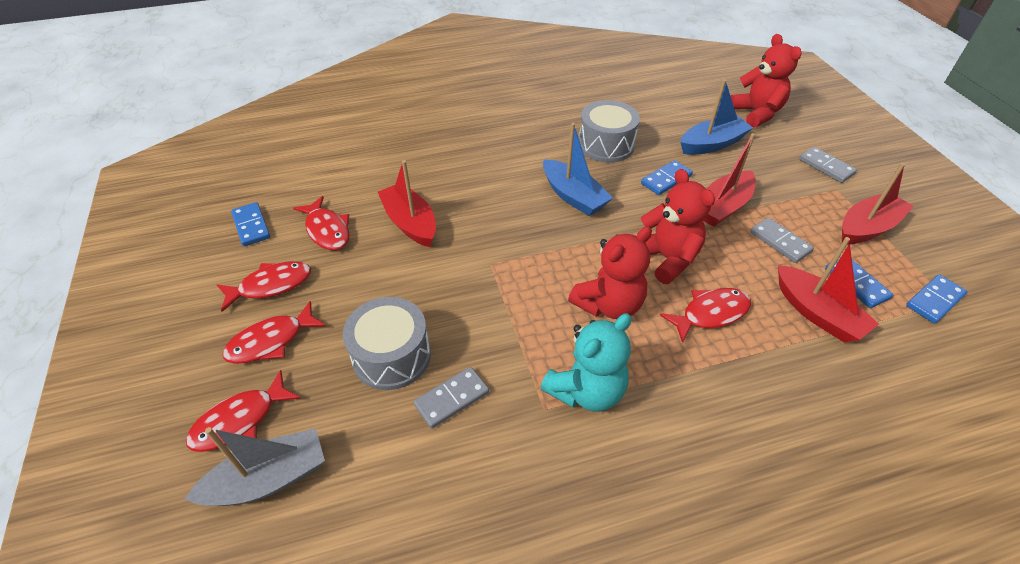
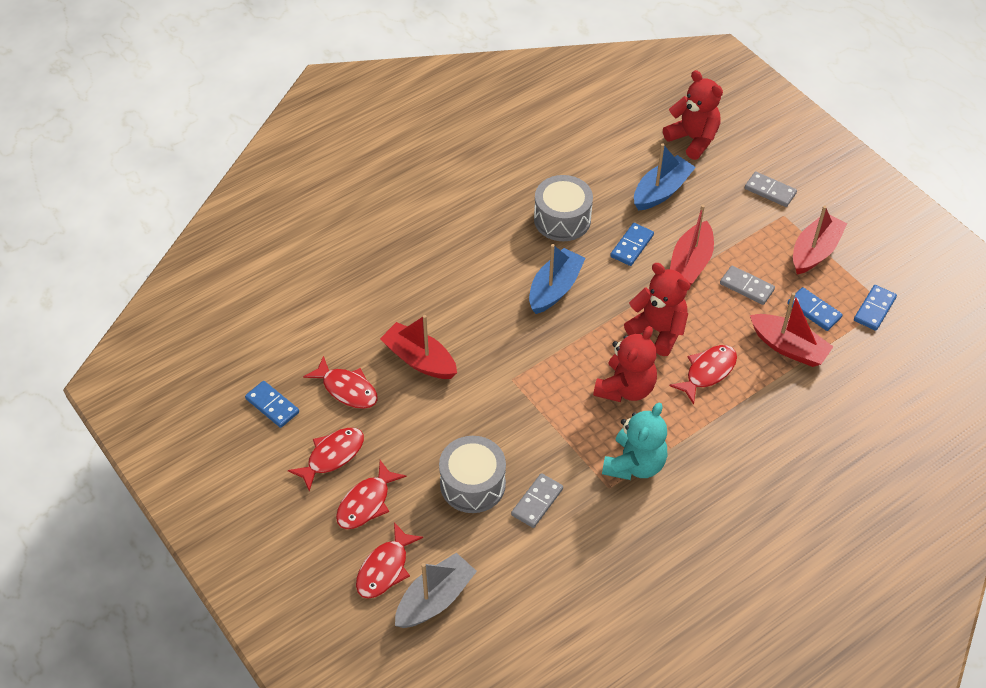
camera: 20 degrees left, 5 degrees up
blue boat [543,123,613,216] -> blue boat turned 90 degrees counterclockwise [529,244,586,314]

